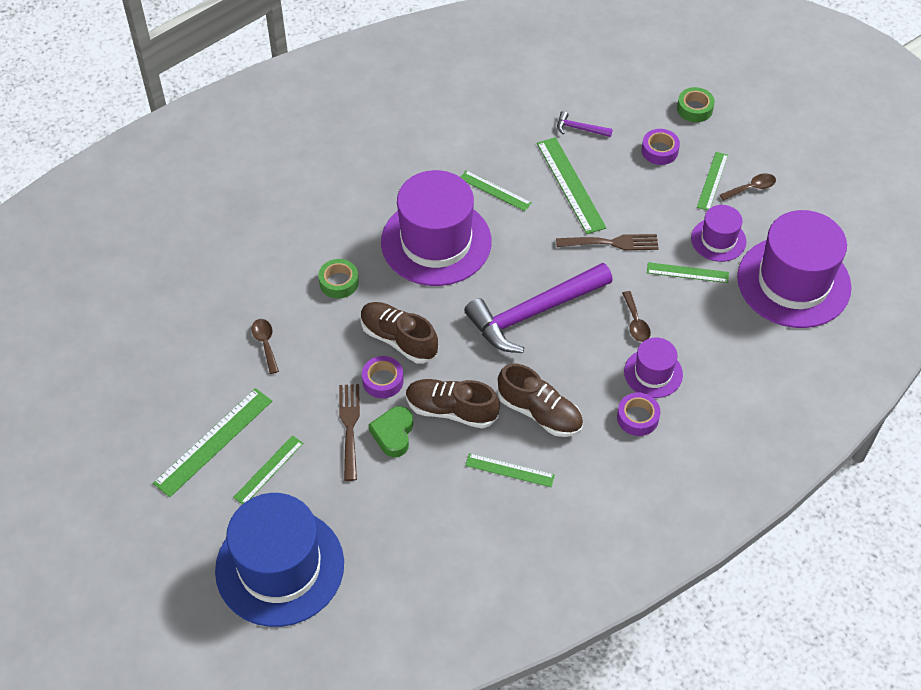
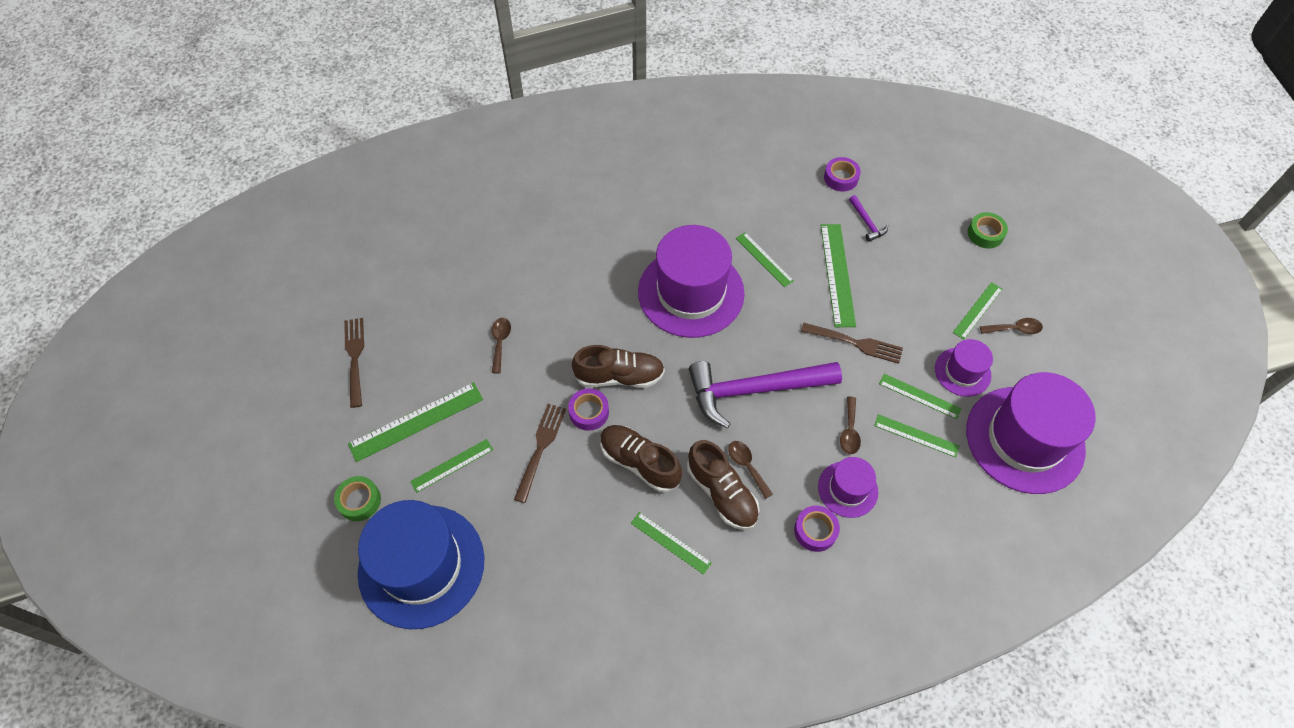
camera: 20 degrees right, 5 degrees up
green tape [318,259,359,299] -> green tape moved to [334,476,381,521]
brown shoe [361,302,438,364] -> brown shoe turned 120 degrees clockwise [572,345,665,388]
green heart [369,406,413,457] -> none
purple hammer [557,111,613,137] -> purple hammer turned 150 degrees counterclockwise [849,195,888,242]
purple tape [642,129,680,165] -> purple tape moved to [824,157,861,192]
none -> brown fork [344,318,364,408]
none -> brown spoon [728,441,773,499]
none -> green ruler [874,414,960,458]

